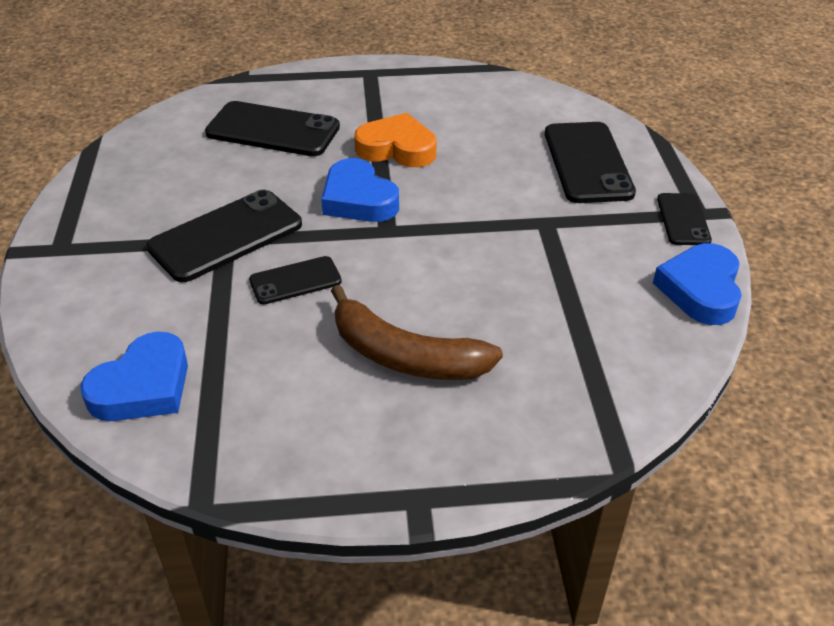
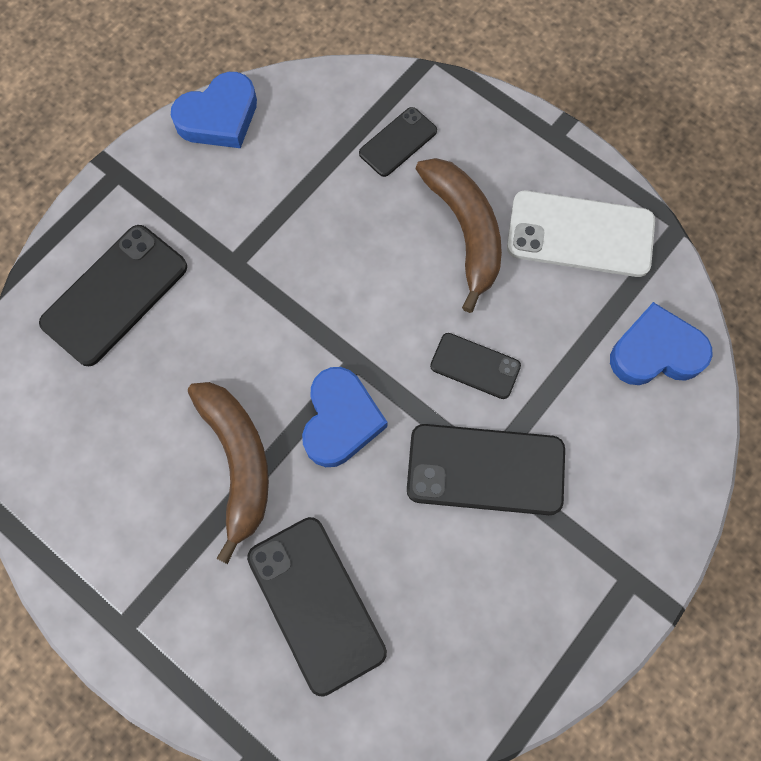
camera: 135 degrees left, 30 degrees up
orange heart [354,113,437,167] -> brown banana [188,382,269,564]
black phone [657,193,712,245] -> black phone moved to [359,107,437,177]
none -> white phone [507,191,655,277]

